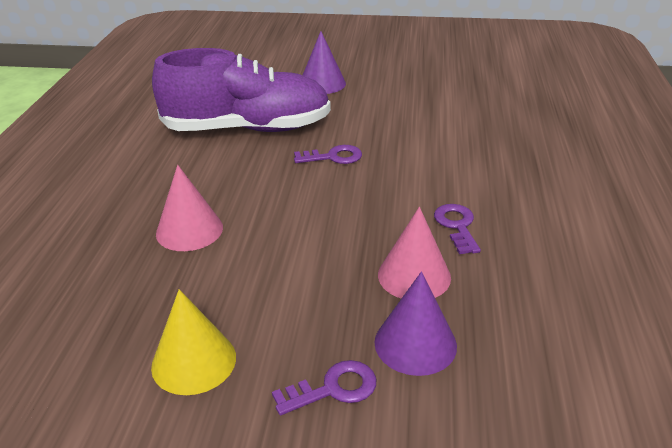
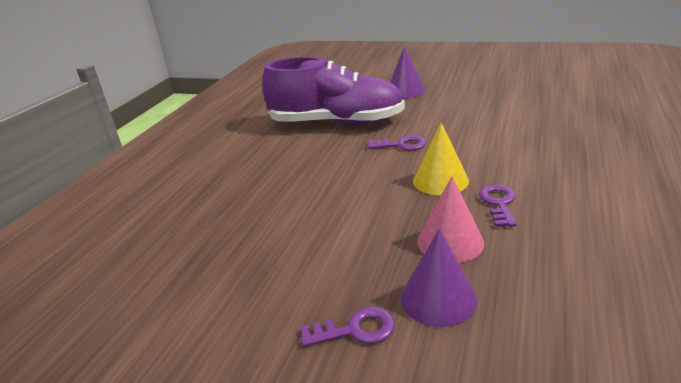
camera: 15 degrees right, 5 degrees down
yellow cone [151,289,236,395] -> yellow cone moved to [413,122,469,196]
pink cone [156,165,223,251] -> none

